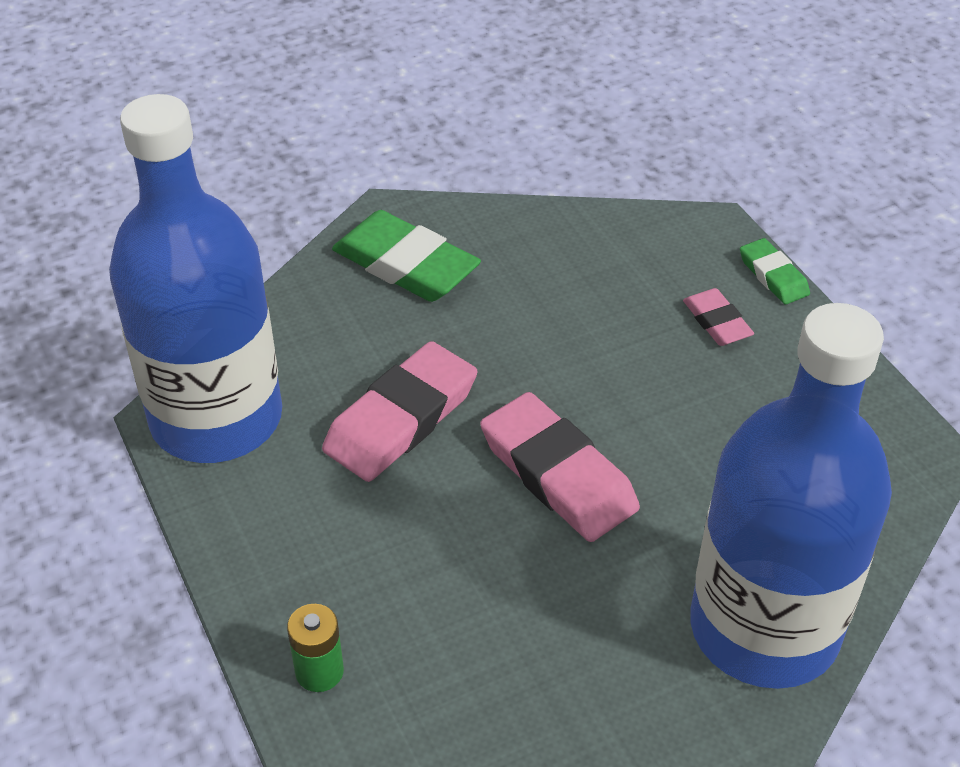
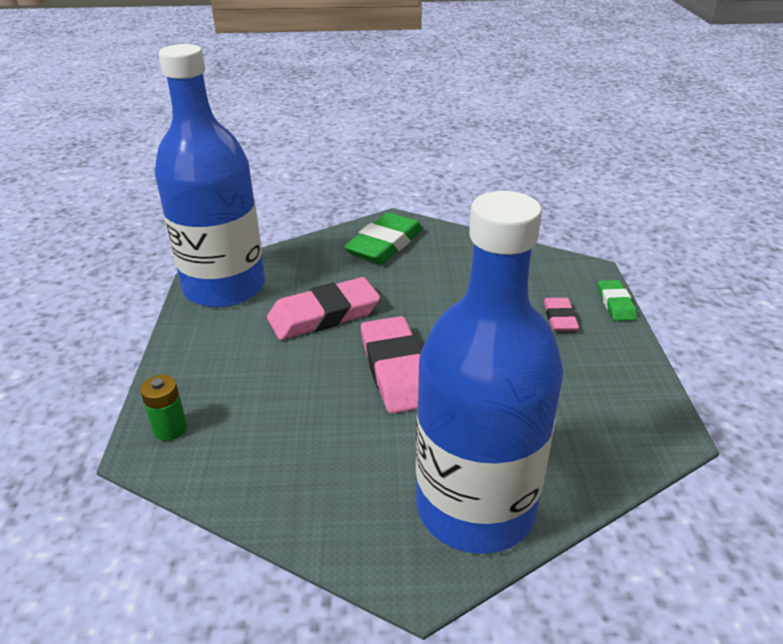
camera: 25 degrees right, 10 degrees down
green eraser [332,210,481,302] -> green eraser turned 60 degrees clockwise [344,212,423,264]

